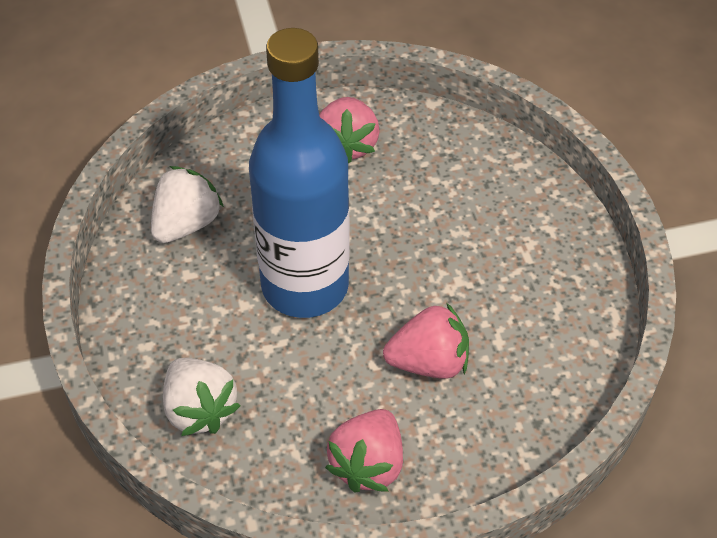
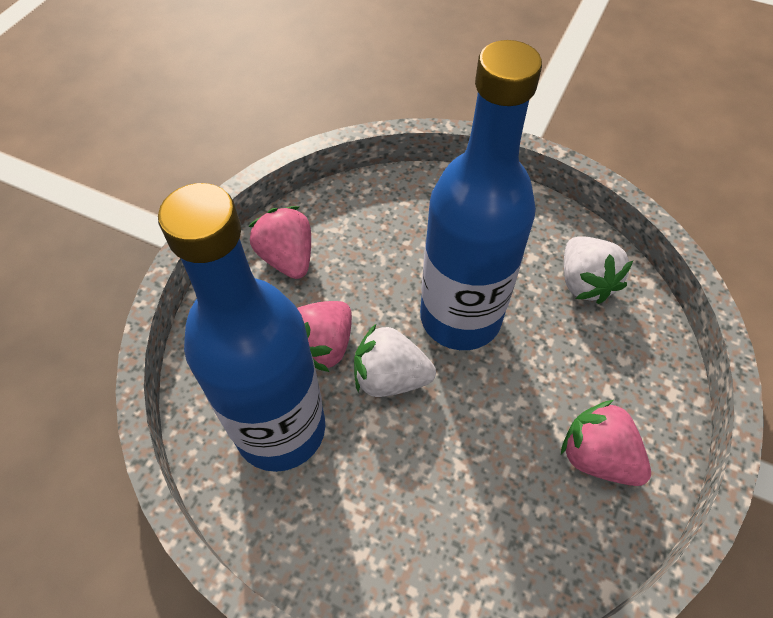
camera: 130 degrees right, 5 degrees up
white strawberry [163,358,241,436] -> white strawberry moved to [354,324,436,397]
none -> blue bottle [158,183,325,472]

